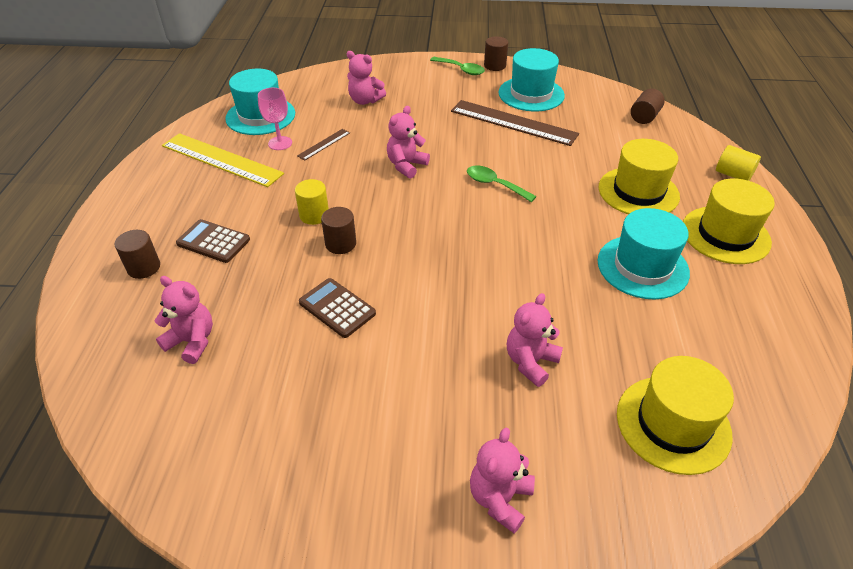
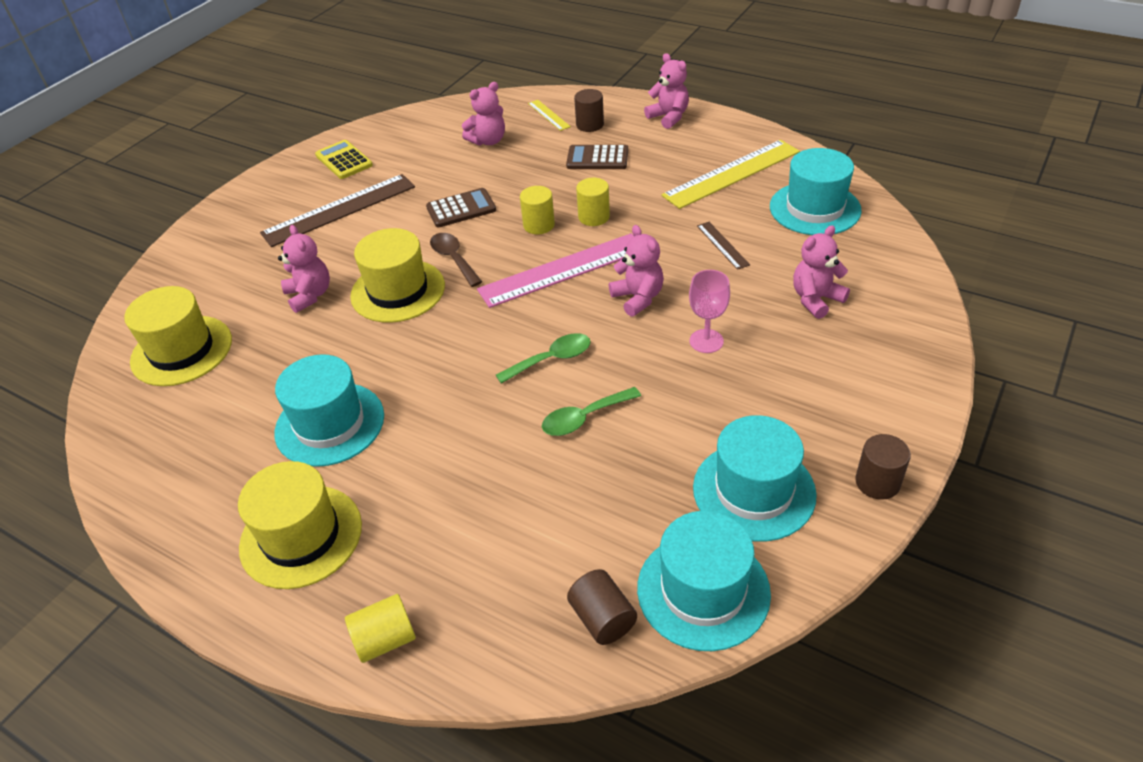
camera: 120 degrees right, 0 degrees up
brown calculator [176,219,250,263] -> brown calculator turned 135 degrees counterclockwise [566,145,628,169]
pink goblet [258,88,292,150] -> pink goblet moved to [689,270,730,353]
brown cylinder [321,207,356,254] -> yellow cylinder [520,186,555,234]
green spoon [430,57,485,75] -> green spoon moved to [542,387,641,436]
brown ruler [451,100,579,146] -> brown ruler moved to [260,174,415,247]
pink teddy bear [470,428,535,533] -> pink teddy bear moved to [644,53,689,129]
yellow hat [599,139,680,214] -> yellow hat moved to [350,228,445,323]
none -> yellow calculator [315,140,373,179]
none -> brown spoon [430,233,482,287]
none -> pink ruler [477,233,634,308]
none -> yellow ruler [528,100,571,131]
none -> turquoise hat [637,511,771,651]

